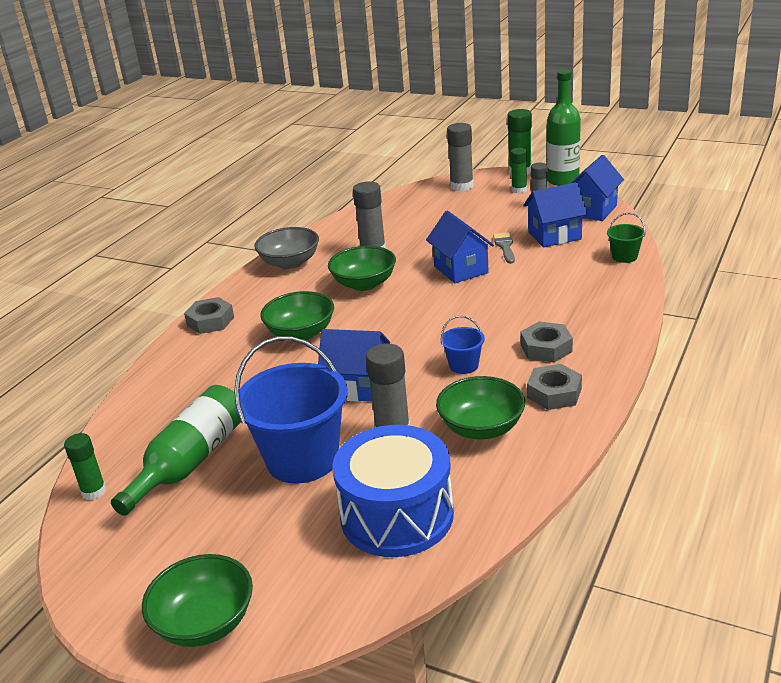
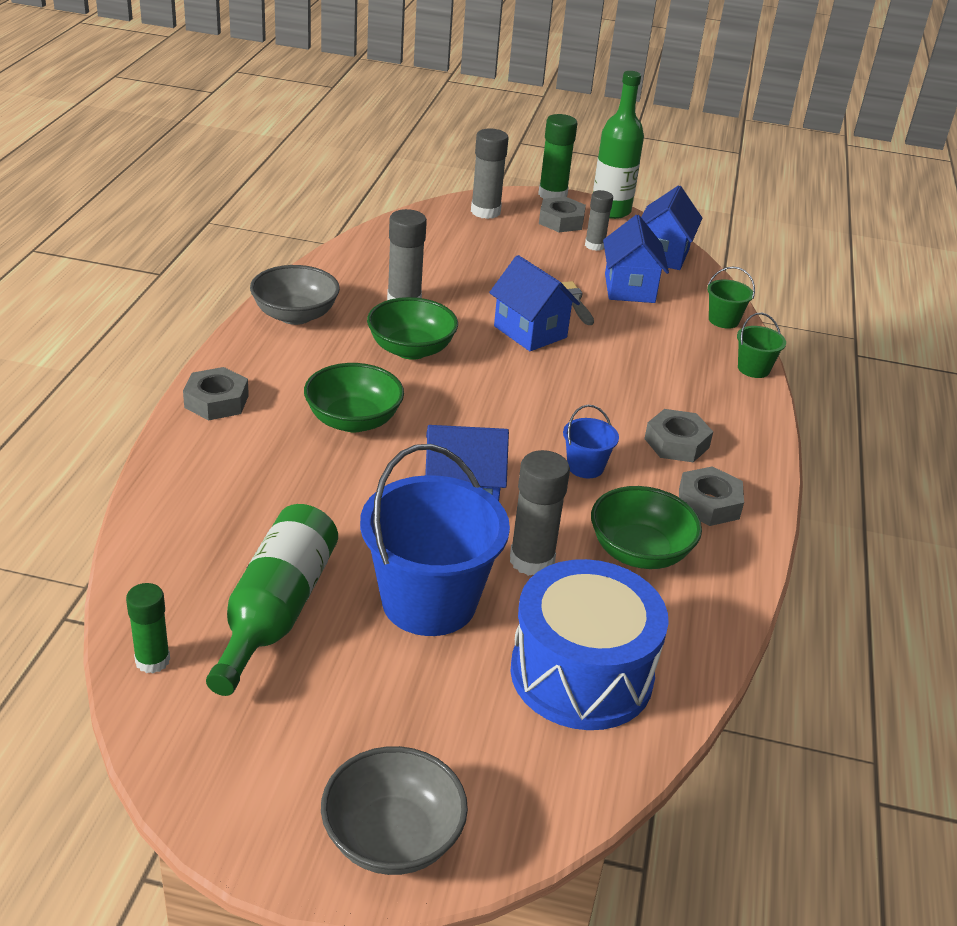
camera: 20 degrees left, 5 degrees up
green bowl [142,554,253,647] -> grey bowl [321,746,468,875]
green glue stick [511,148,527,193] -> grey nut [539,197,586,232]
blue house [523,182,588,247] -> blue house turned 60 degrees counterclockwise [603,215,669,303]
none -> green bucket [737,313,786,378]

